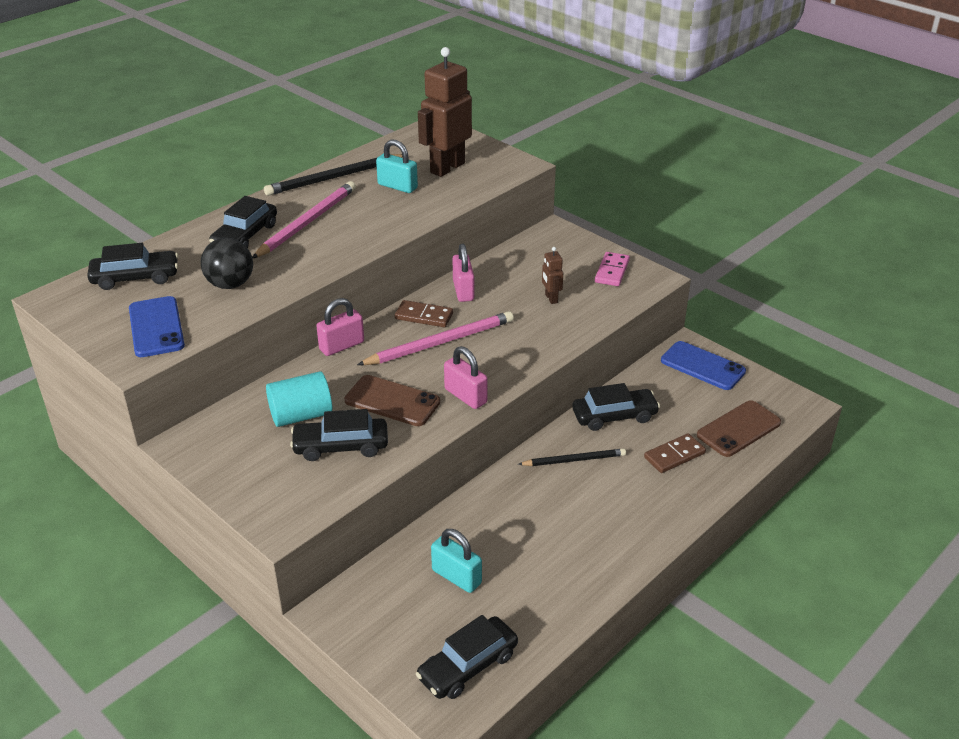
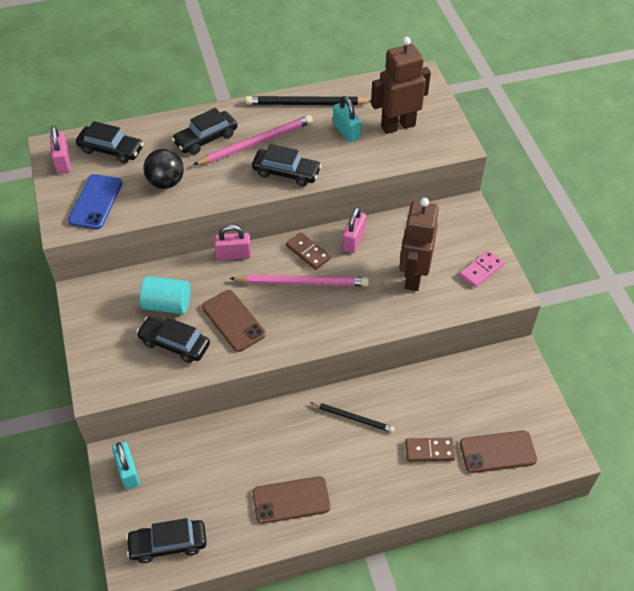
camera: 30 degrees right, 15 degrees up
turquoise padlock [431,529,482,593] -> turquoise padlock moved to [112,442,140,489]
pink padlock [444,346,488,409] -> pink padlock moved to [50,126,71,174]
brown robot [542,247,563,304] -> brown robot [399,198,439,291], size x2.22
black car [572,383,660,431] -> black car moved to [252,144,322,186]
blue phone [661,341,746,390] -> none
none -> brown phone [253,476,330,524]

